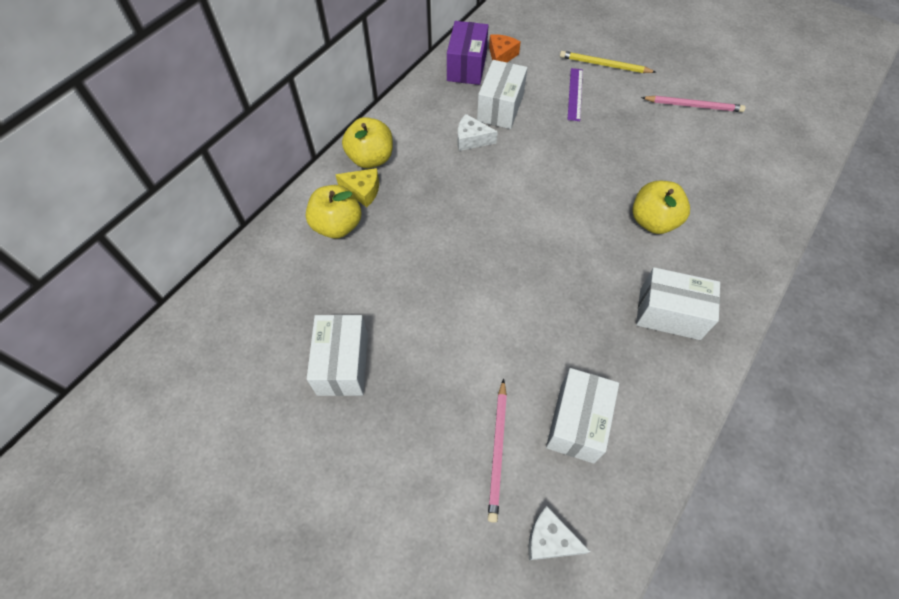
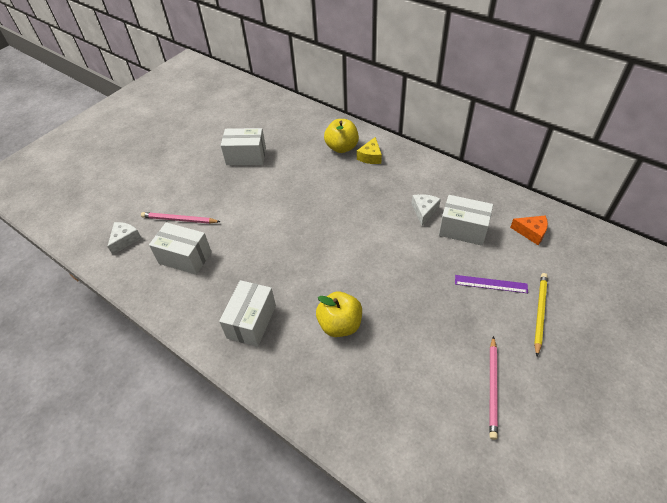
camera: 95 degrees right, 10 degrees down
yellow apple [342,117,393,168] -> none
purple box [447,21,489,85] -> none

